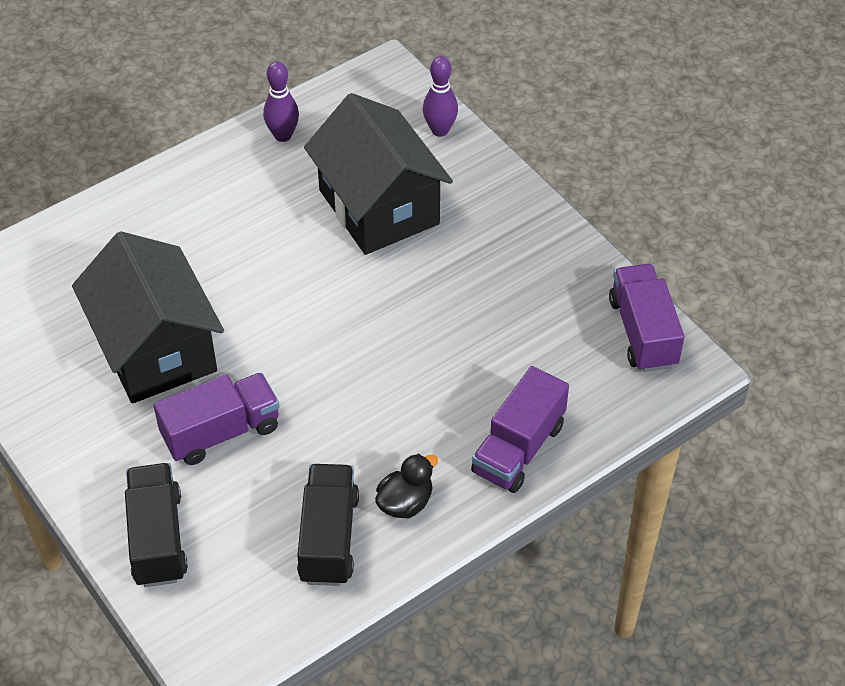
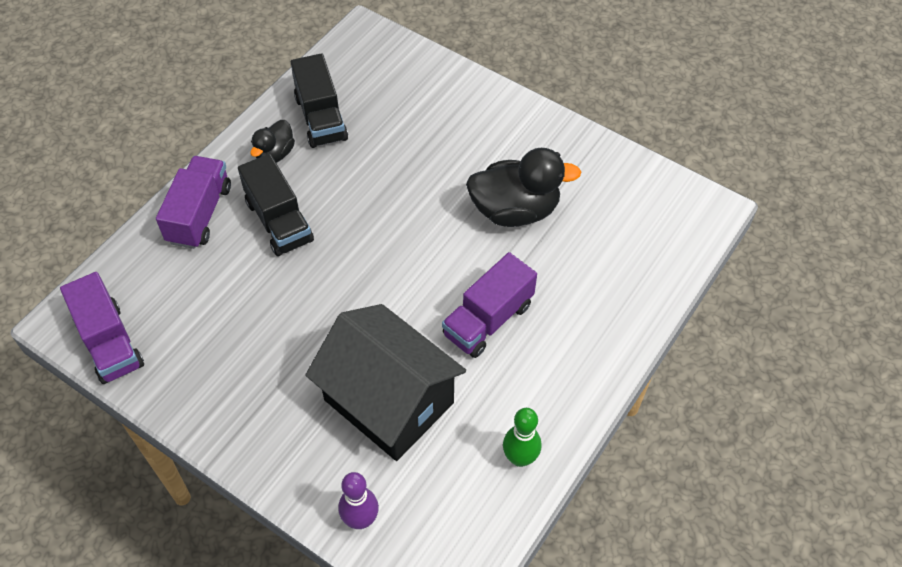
camera: 160 degrees right, 5 degrees up
black house [72,231,224,404] -> black duck [466,148,581,227]
black truck [125,463,188,587] -> black truck moved to [238,154,314,256]
purple truck [154,372,280,465] -> purple truck moved to [442,252,537,358]
purple bowling pin [263,61,299,142] -> green bowling pin [503,408,542,467]

